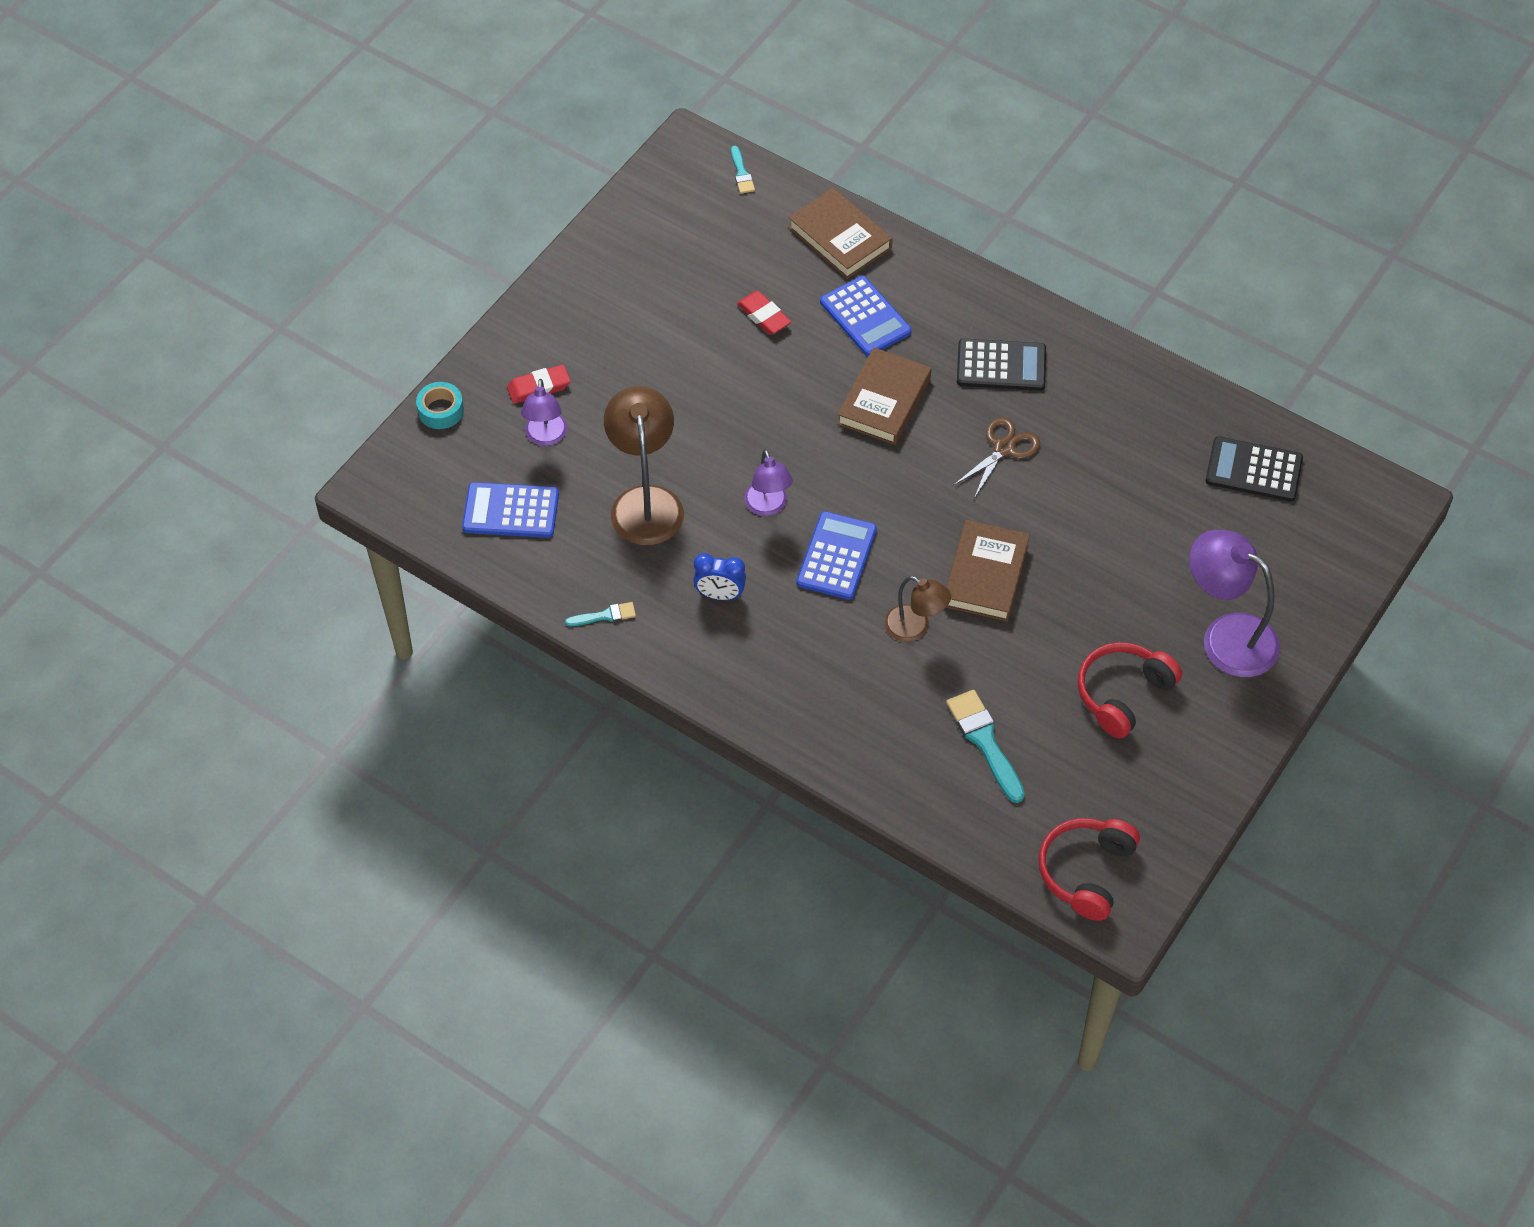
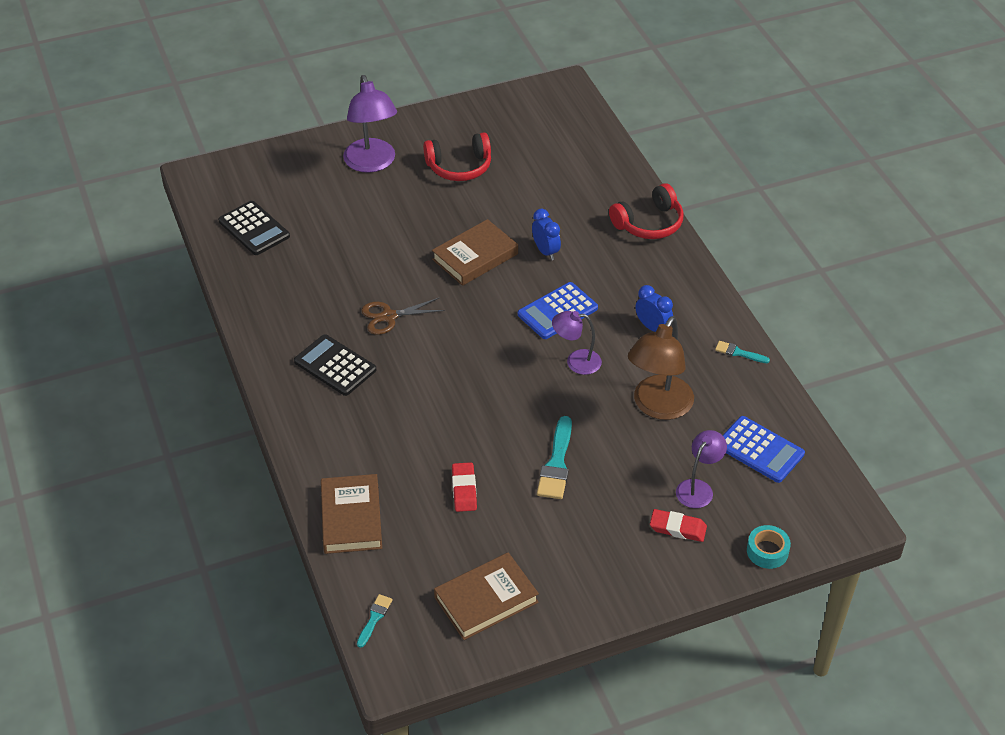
camera: 145 degrees left, 10 degrees down
purple lamp [744,449,793,516] -> purple lamp turned 105 degrees counterclockwise [552,311,602,375]
blue calculator [820,276,912,356] -> none
brown book [837,347,931,445] -> brown book moved to [434,552,539,640]
brown lamp [884,576,951,642] -> blue clock [532,209,561,260]
turquoise brush [946,690,1025,803] -> turquoise brush moved to [537,416,572,499]
red headphones [1038,818,1140,921] -> red headphones moved to [609,183,684,239]

